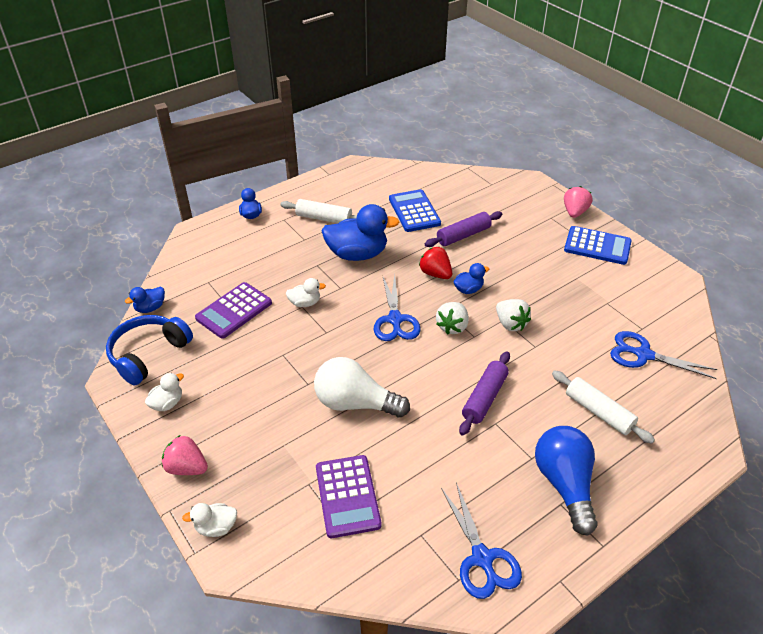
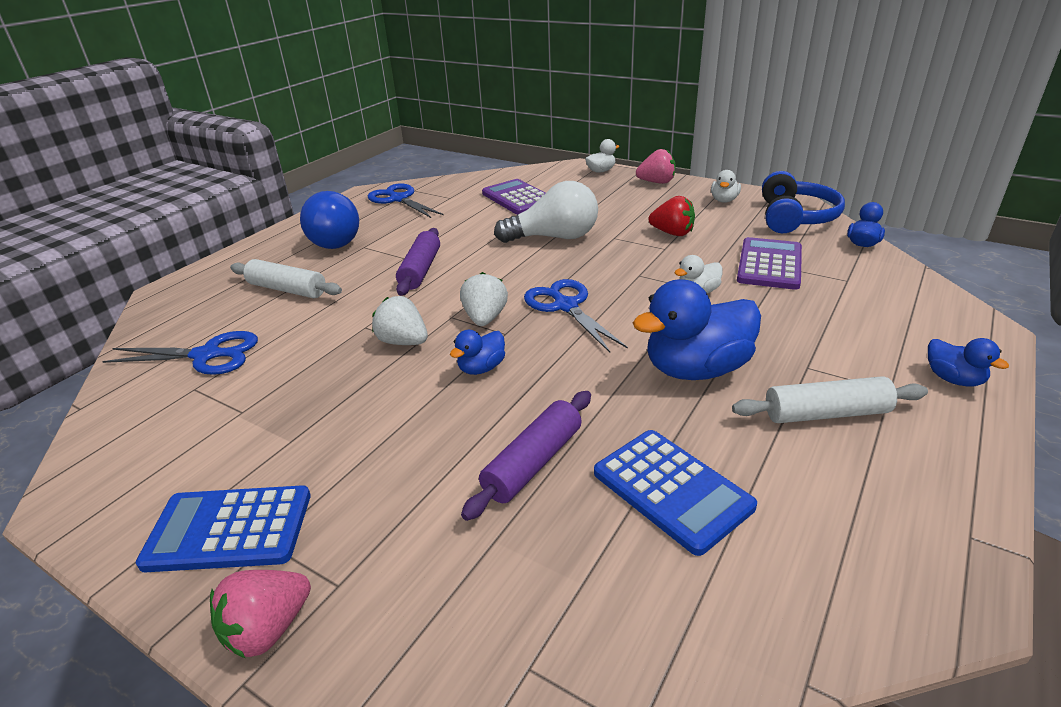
camera: 160 degrees right, 10 degrees down
red strawberry [419,247,452,279] -> red strawberry moved to [649,196,695,236]
pink strawberry [564,186,592,218] -> pink strawberry turned 45 degrees clockwise [210,570,311,658]

